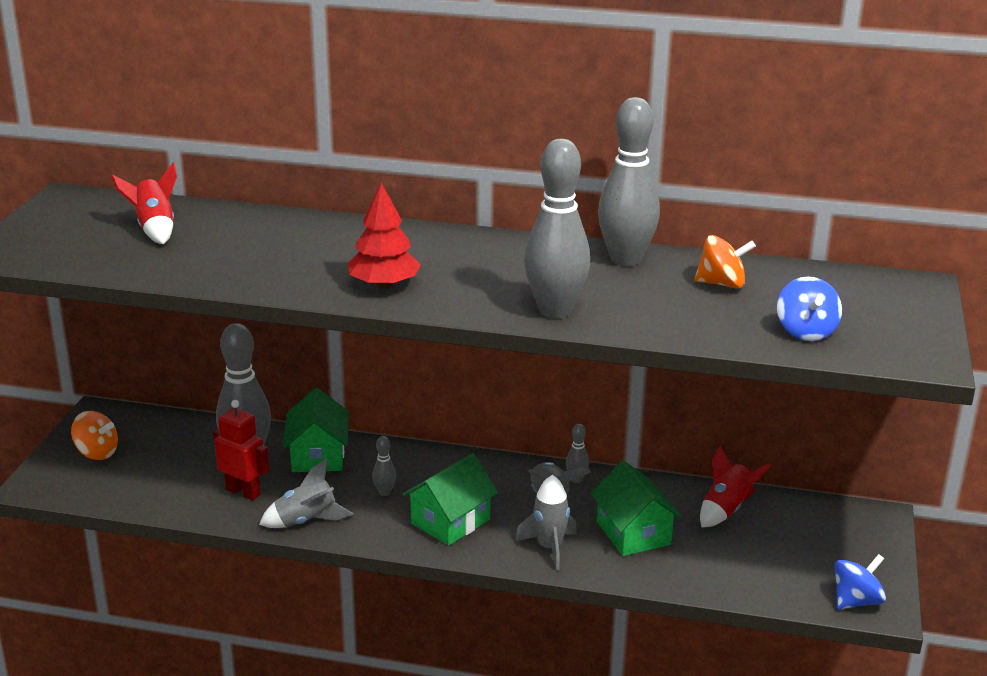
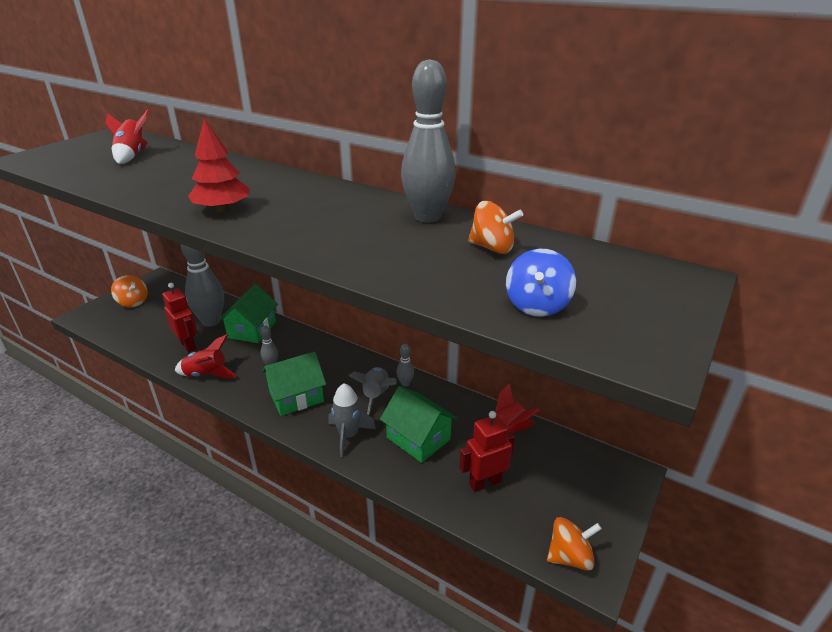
camera: 20 degrees right, 5 degrees up
grey rocket [259,459,353,528] -> red rocket [175,334,237,379]
grey bowling pin [524,139,590,319] -> none
green house [590,461,682,556] -> green house turned 45 degrees counterclockwise [380,386,457,463]
blue spinning top [834,554,886,610] -> orange spinning top [547,517,602,571]
none -> red robot [459,411,515,492]

